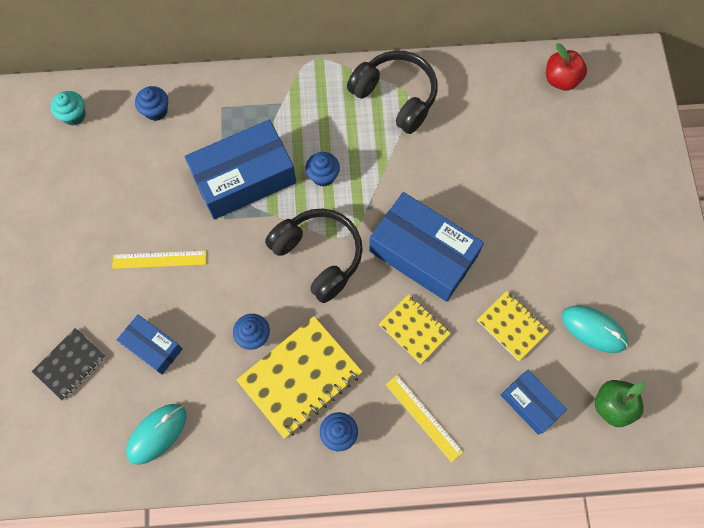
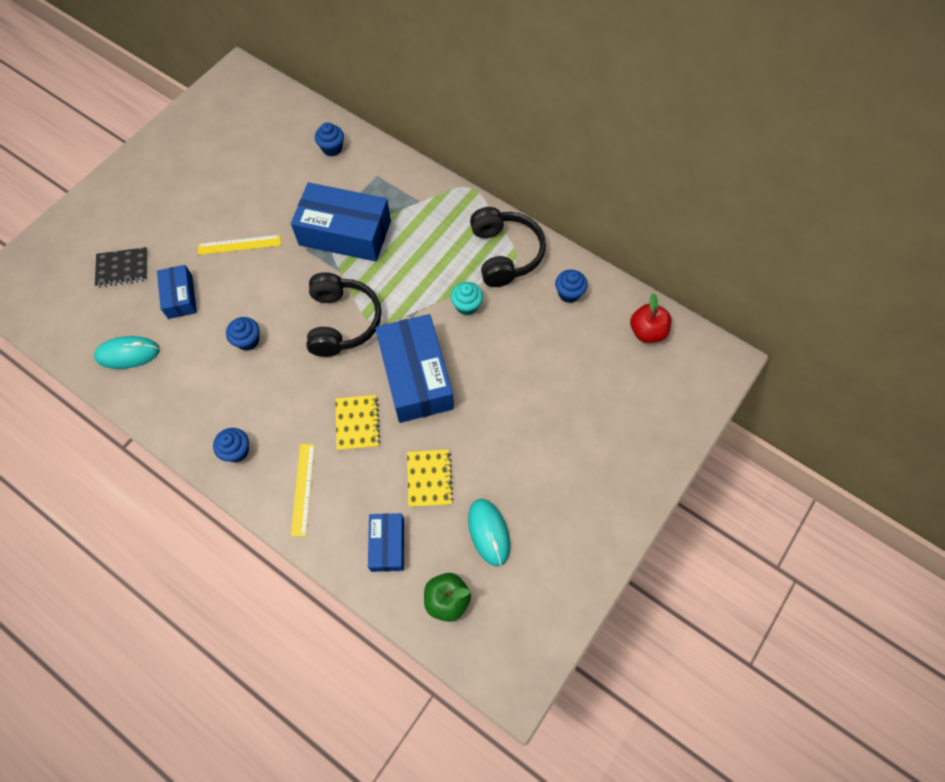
camera: 40 degrees right, 5 degrees down
turquoise cupcake [51,91,85,126] -> turquoise cupcake moved to [451,282,483,315]
yellow ruler [112,251,206,269] -> yellow ruler turned 45 degrees counterclockwise [198,235,281,255]
yellow notebook [237,316,362,439] -> none
blue cupcake [306,152,340,187] -> blue cupcake moved to [555,270,588,303]

